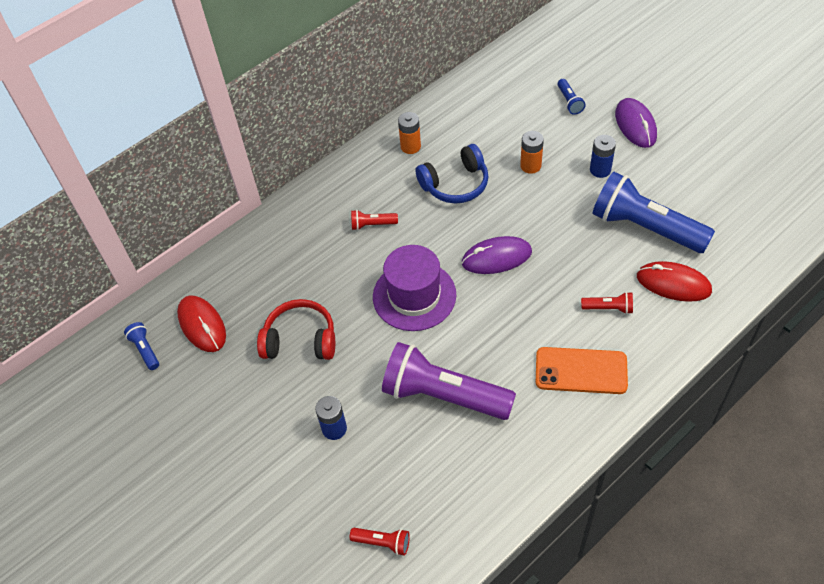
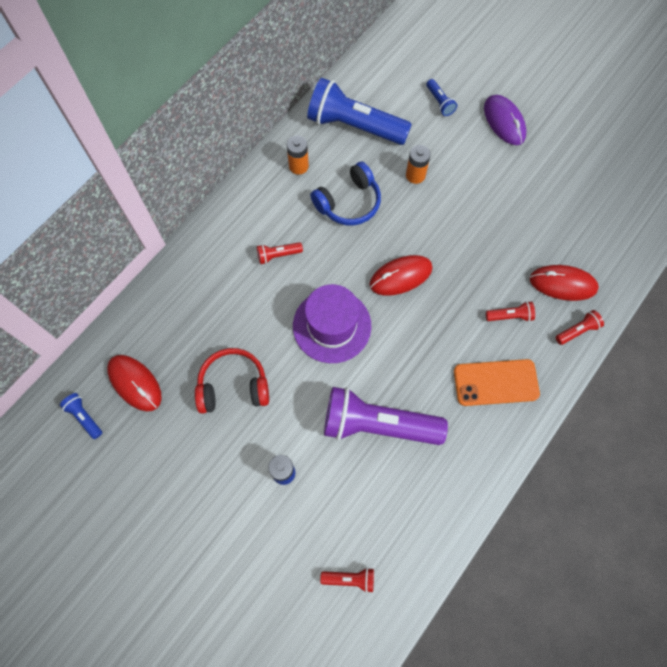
camera: 15 degrees left, 15 degrees up
purple mouse [462,236,532,274] -> red mouse [370,255,432,296]
blue battery [590,135,616,178] -> none
blue flashlight [592,172,715,253] -> blue flashlight moved to [307,78,412,145]
none -> red flashlight [556,310,604,345]

